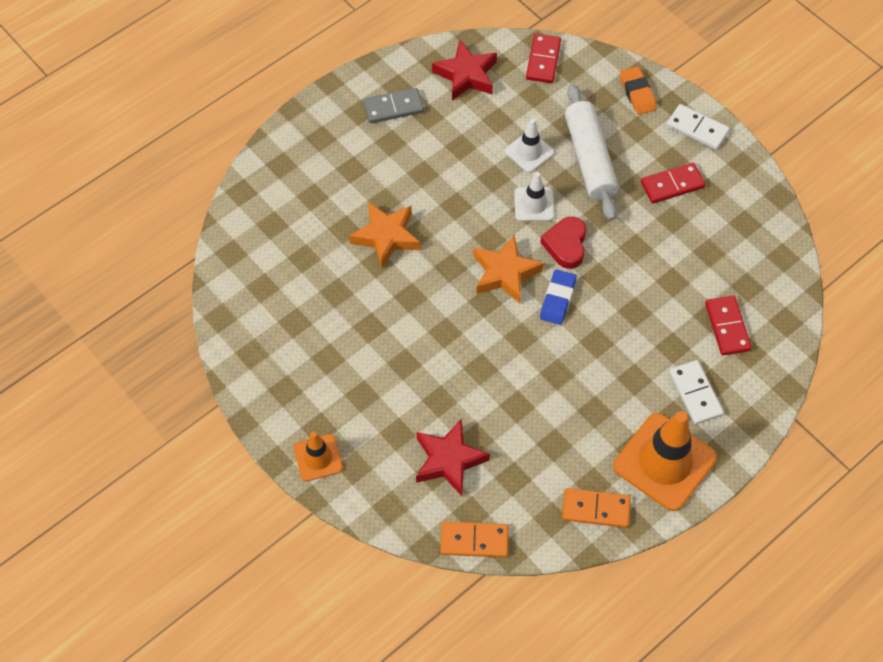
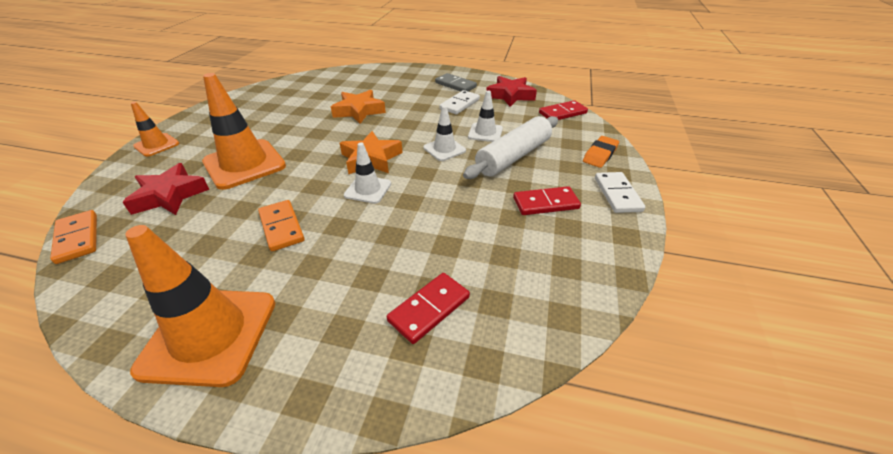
camera: 55 degrees right, 20 degrees down
red heart [540,217,586,269] -> none
blue eraser [540,270,577,325] -> white traffic cone [344,142,391,204]
orange domino [562,488,631,528] -> orange domino moved to [258,200,305,251]
red domino [641,163,705,204] -> red domino turned 45 degrees counterclockwise [513,186,581,215]
white domino [669,360,724,425] -> white domino moved to [440,90,480,114]
none -> orange traffic cone [202,73,286,190]

